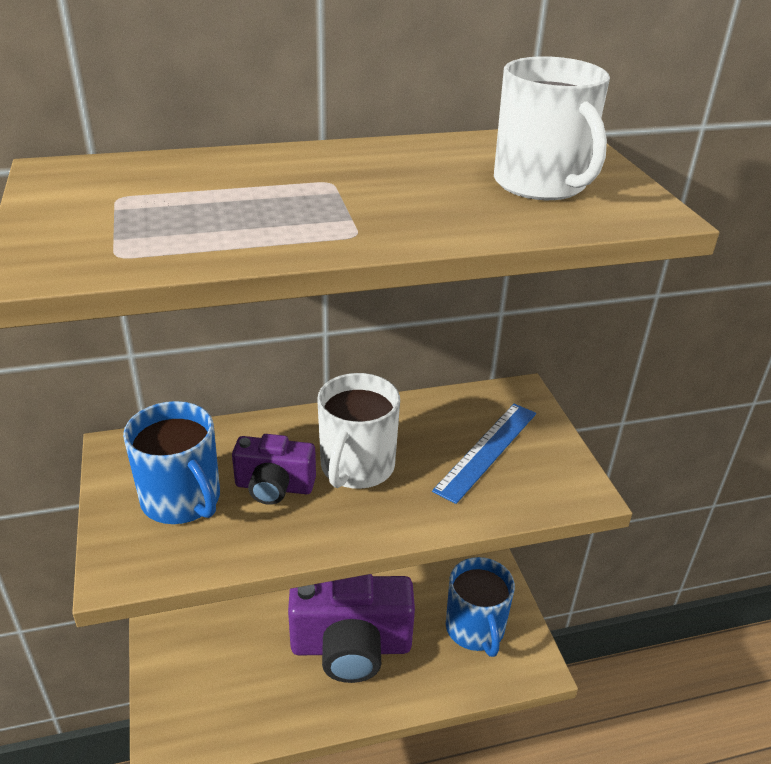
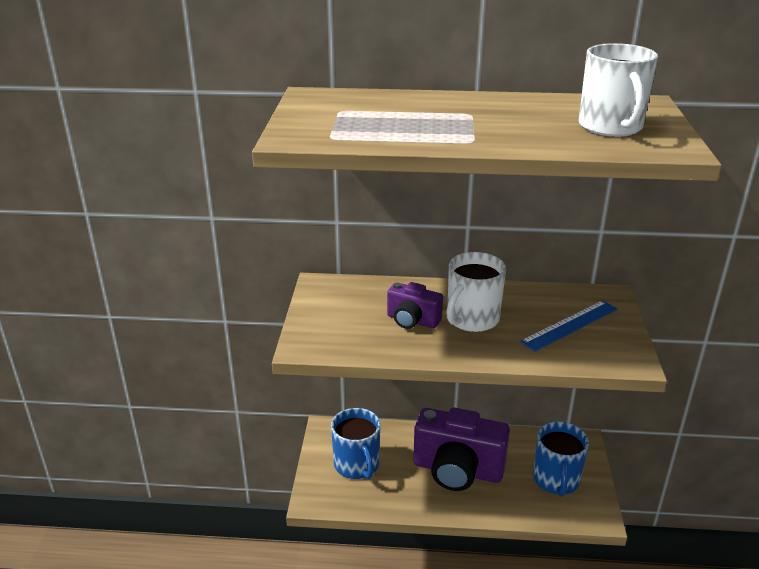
camera: 20 degrees right, 5 degrees down
blue mug [123,401,220,524] -> blue mug moved to [331,408,380,479]

